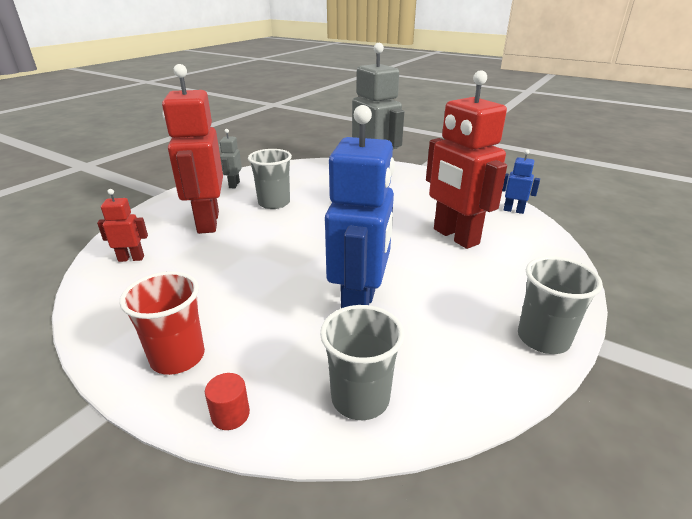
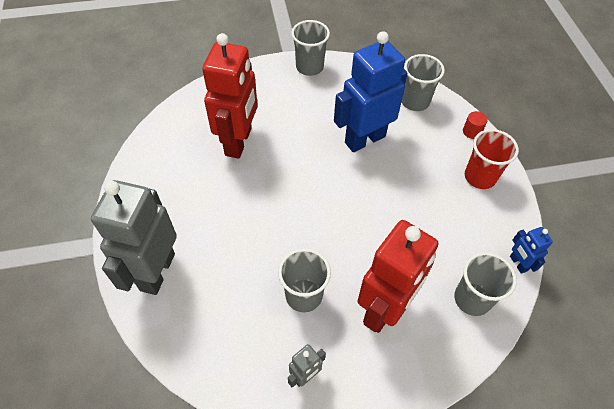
camera: 135 degrees left, 25 degrees up
red robot [97,189,148,262] -> grey cup [454,252,517,316]
blue robot [502,149,540,214] -> blue robot moved to [510,227,553,274]

